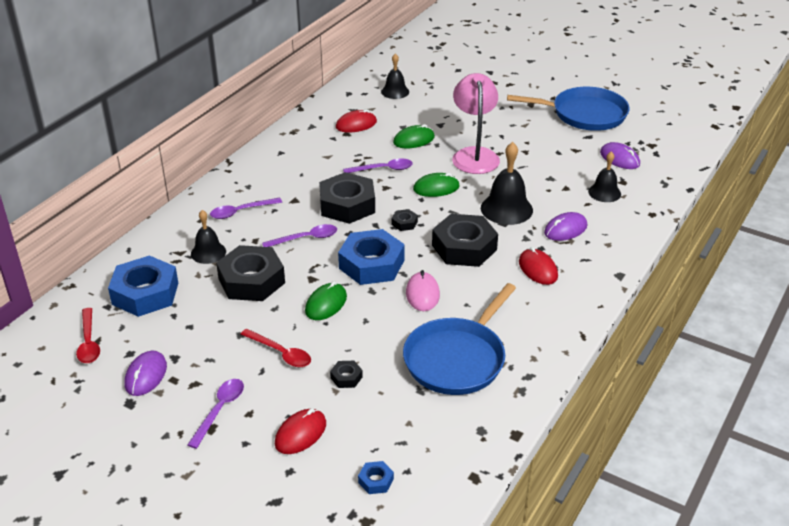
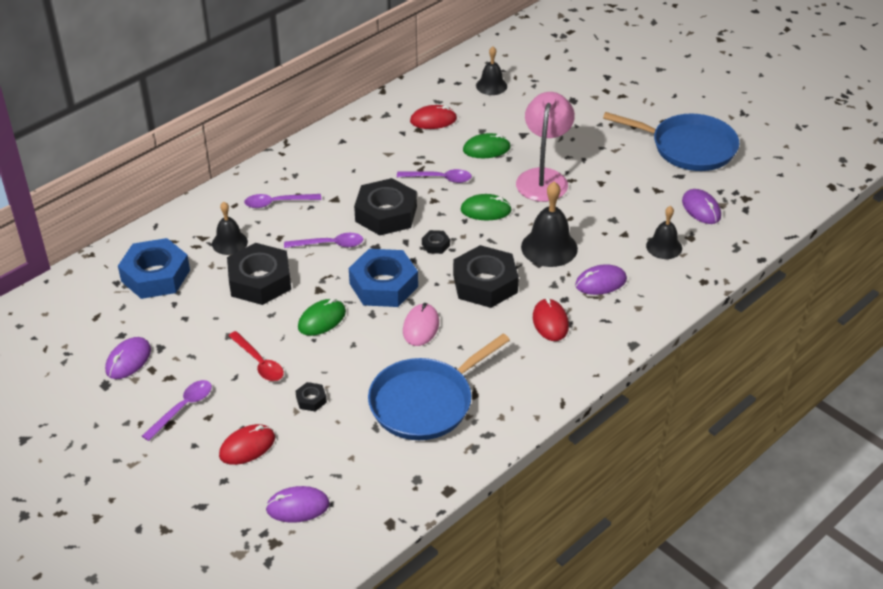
camera: 15 degrees right, 5 degrees up
red spoon [76,308,100,363] -> none
blue nut [358,461,394,494] -> purple mouse [265,486,330,523]

